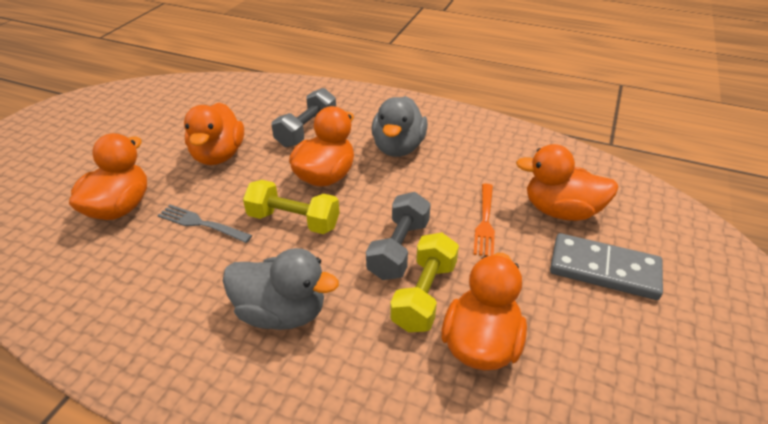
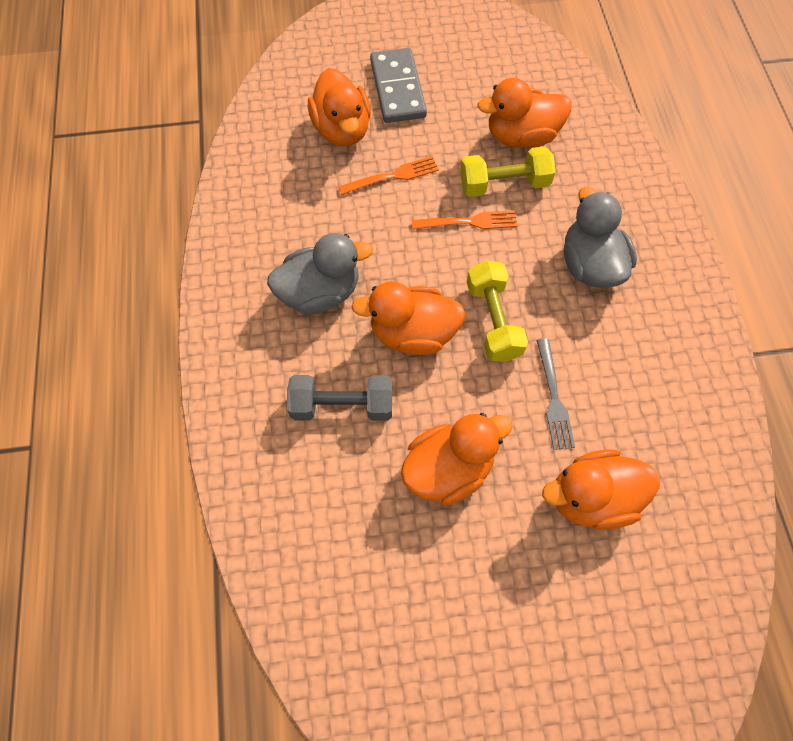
camera: 120 degrees left, 25 degrees up
grey dumbbell [366,192,431,280] -> orange fork [412,210,517,230]

